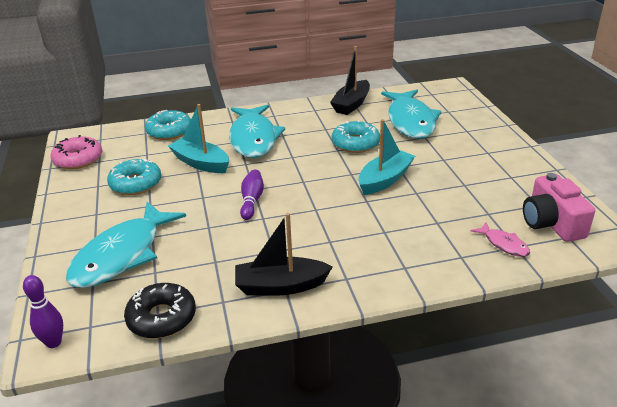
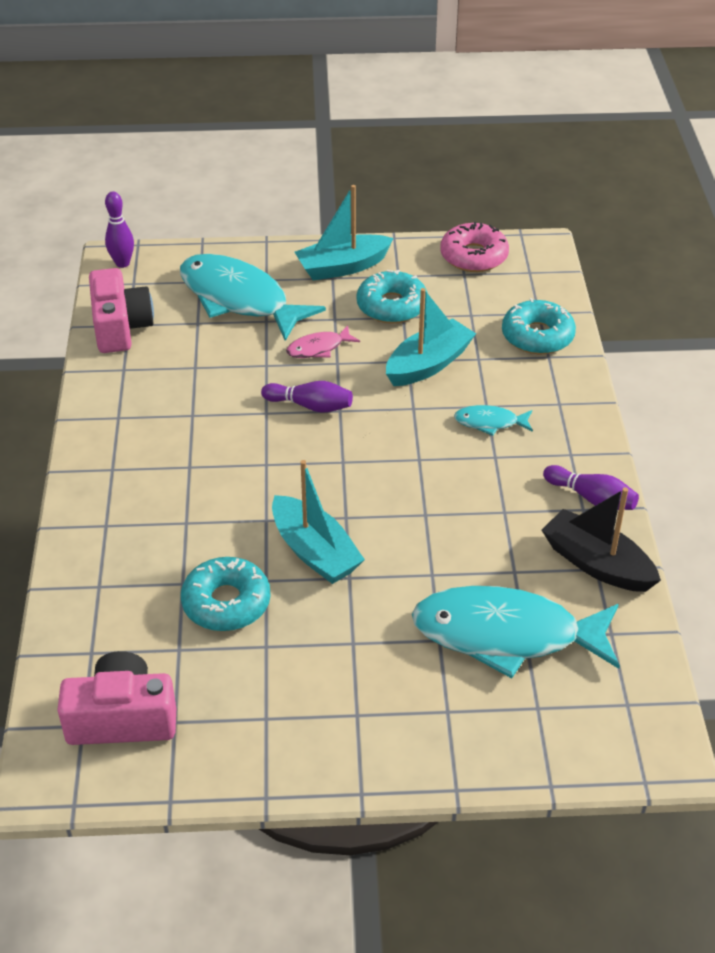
camera: 100 degrees right, 10 degrees up
black donut [124,283,196,339] -> pink camera [89,268,154,353]
turquoise fish [229,105,285,158] -> turquoise fish [454,405,533,436], size x0.44
black boat [235,213,332,296] -> none
turquoise donut [332,120,380,153] -> turquoise donut moved to [181,557,271,631]
pink fish [471,222,530,257] -> pink fish moved to [286,325,360,358]
none -> turquoise boat [295,185,394,281]
none -> purple bowling pin [543,465,639,510]

